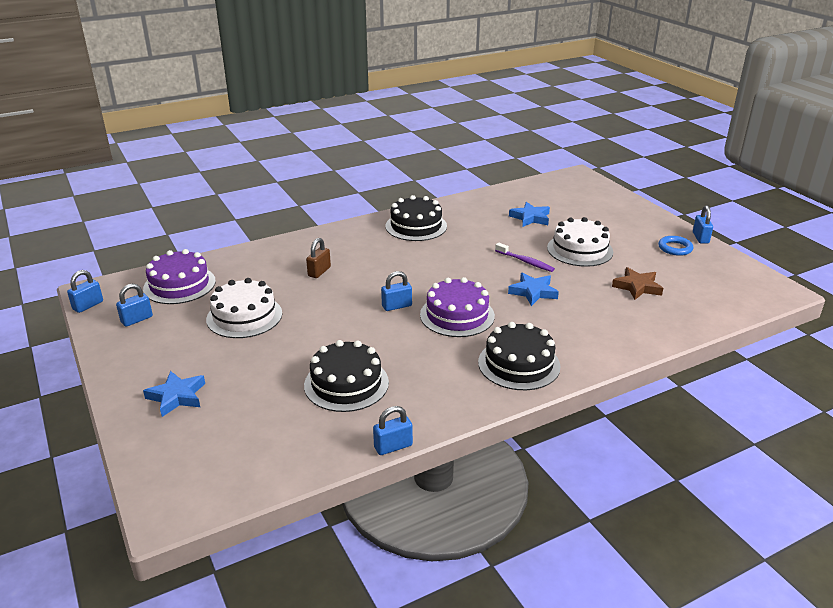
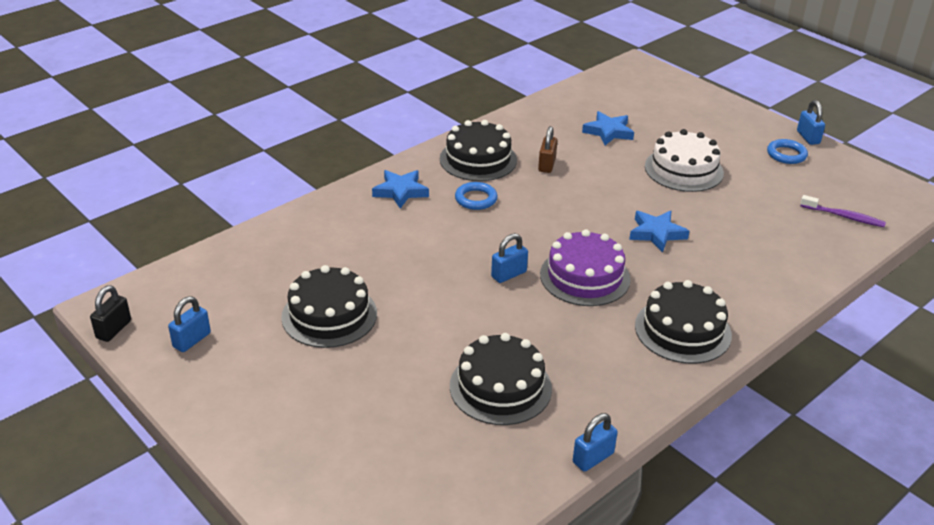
camera: 15 degrees left, 5 degrees up
blue padlock [67,270,103,313] -> black padlock [90,285,131,342]
purple cake [143,249,216,304] -> none
blue star [143,371,205,417] -> blue star moved to [372,170,429,208]
white cake [206,278,282,338] -> black cake [281,265,377,348]
brown padlock [306,238,331,278] -> brown padlock moved to [538,126,557,173]
purple toothbrush [495,243,555,272] -> purple toothbrush moved to [800,195,886,227]
brown star [612,267,663,300] -> none
none -> blue ring [455,182,498,210]

